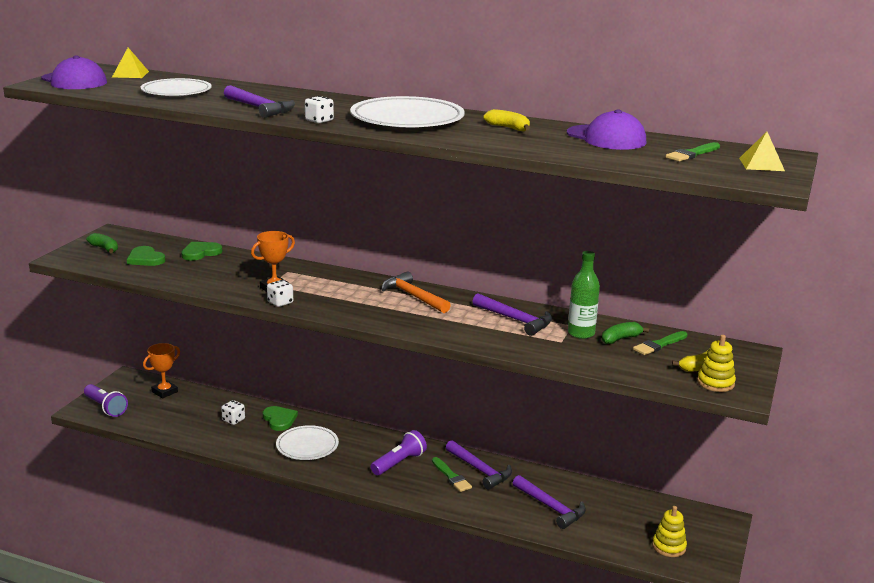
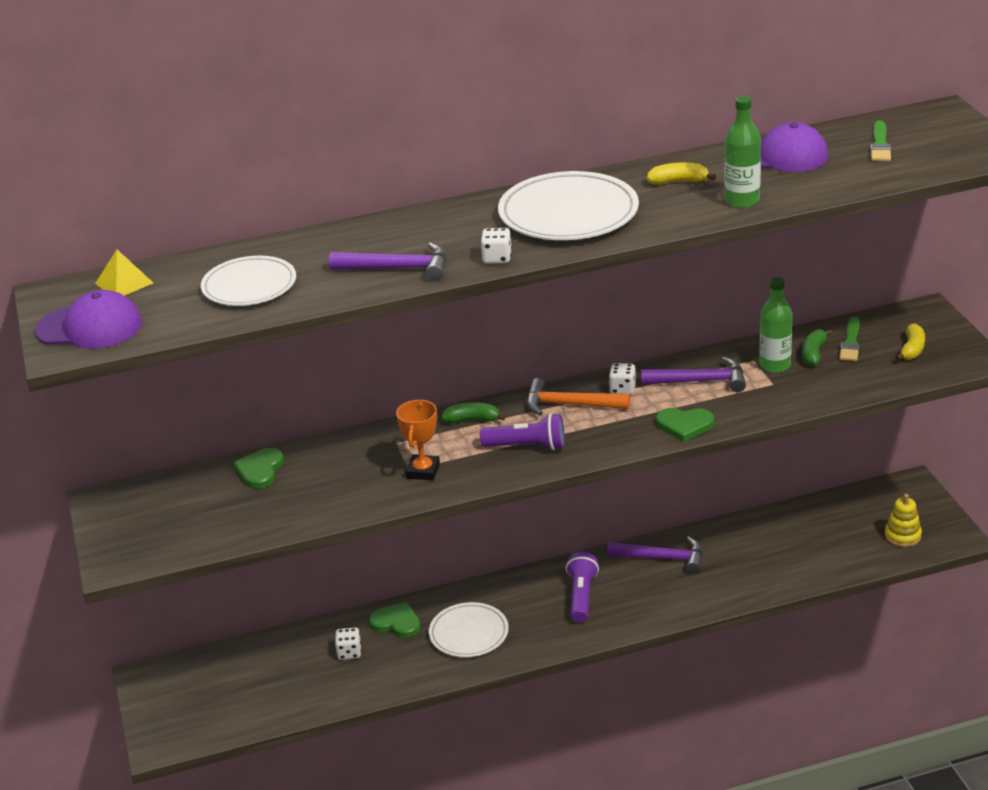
camera: 35 degrees left, 10 degrees up
purple flashlight [84,384,128,417] -> purple flashlight moved to [480,413,565,450]
green banana [86,233,118,253] -> green banana moved to [441,403,506,423]
green heart [127,246,165,266] -> green heart moved to [656,408,714,442]
orange trophy [143,343,180,398] -> none
white dice [267,280,293,307] -> white dice moved to [609,363,636,395]
green brush [432,457,472,492] -> none
purple hammer [513,475,586,529] -> none
yellow stacking toy [697,335,736,392] -> none
yellow pyramid [739,132,785,171] -> none
none -> green bottle [725,96,761,208]

